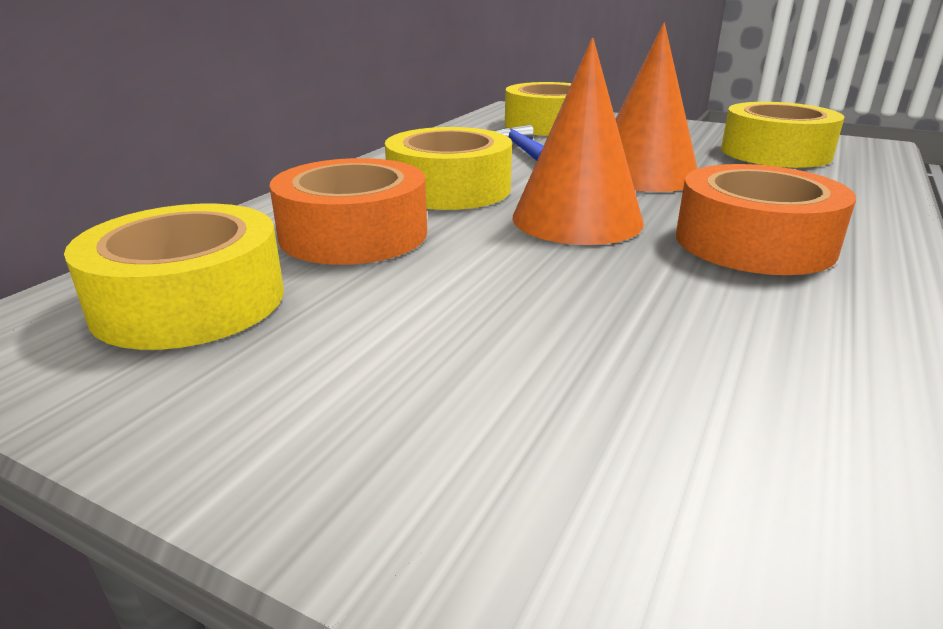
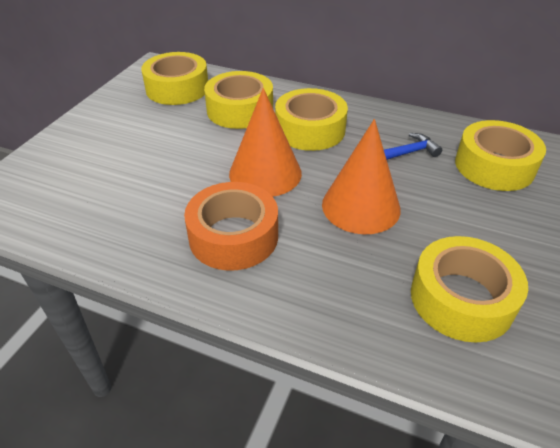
camera: 85 degrees right, 15 degrees up
orange tape [269,158,427,265] -> yellow tape [204,71,273,129]

